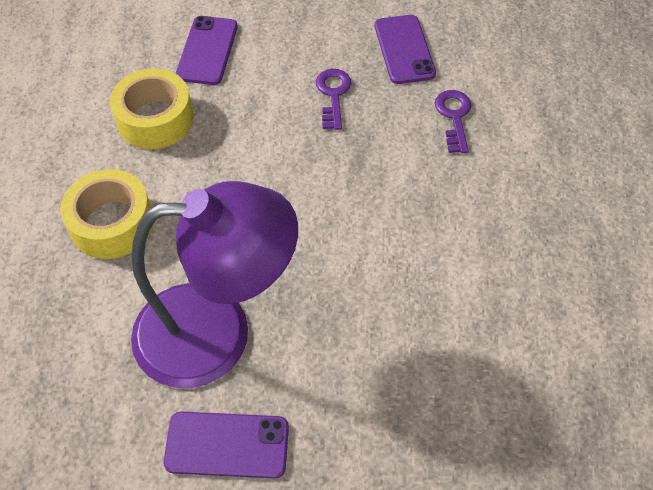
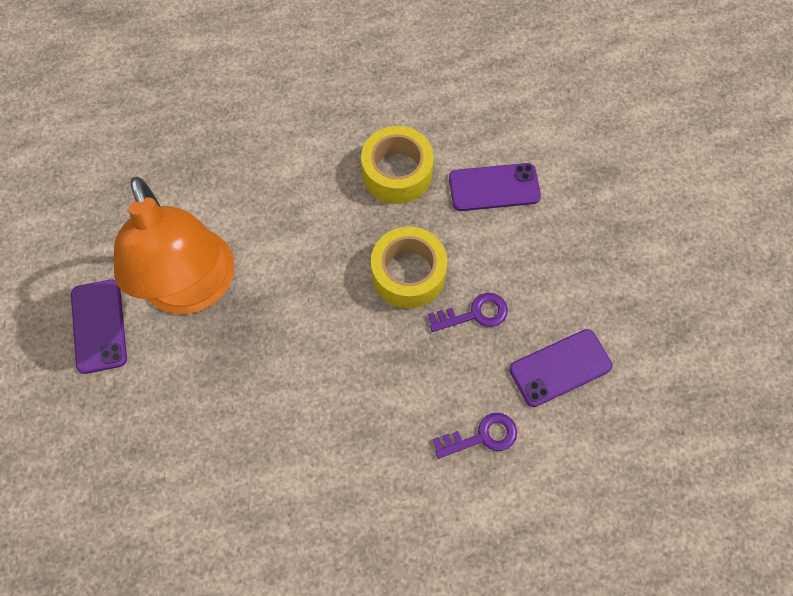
camera: 75 degrees right, 10 degrees up
yellow tape [60,169,153,259] -> yellow tape moved to [371,227,447,309]
purple lamp [131,181,298,388] -> orange lamp [114,177,234,314]

